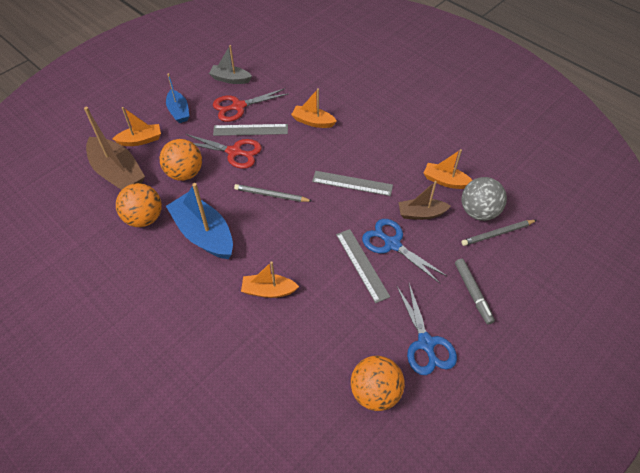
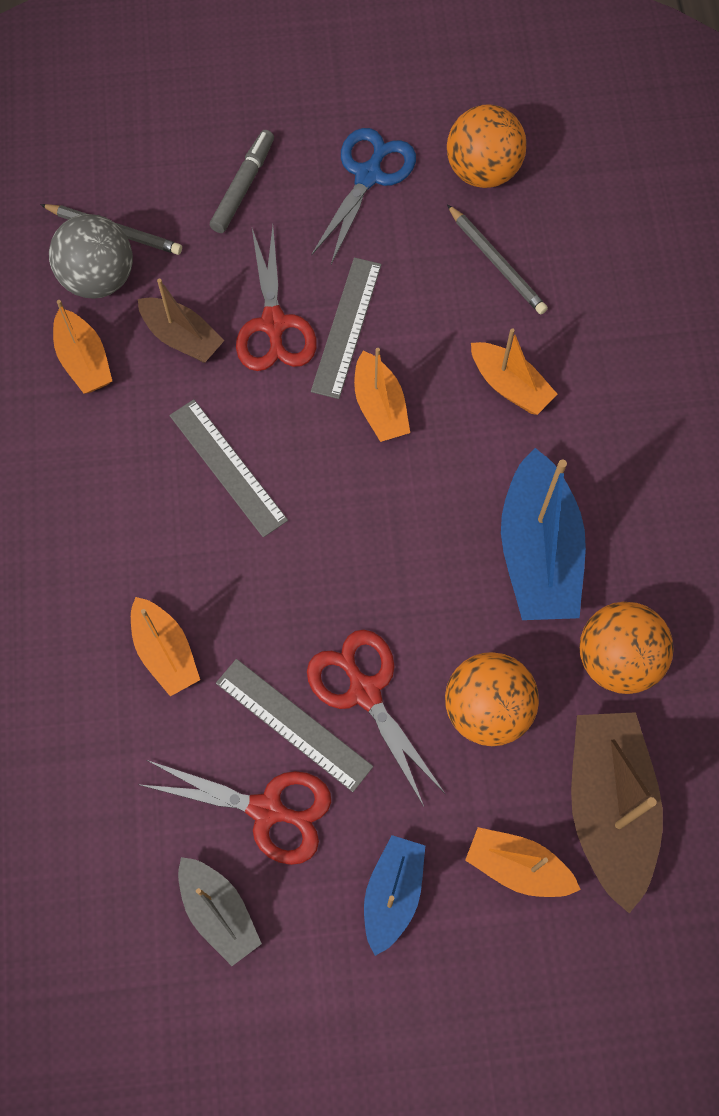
camera: 140 degrees left, 15 degrees up
grey pencil [234,184,312,202] -> grey pencil moved to [447,204,548,314]
blue scissors [362,219,448,284] -> red scissors [236,226,317,371]
none -> orange boat [354,348,410,442]

